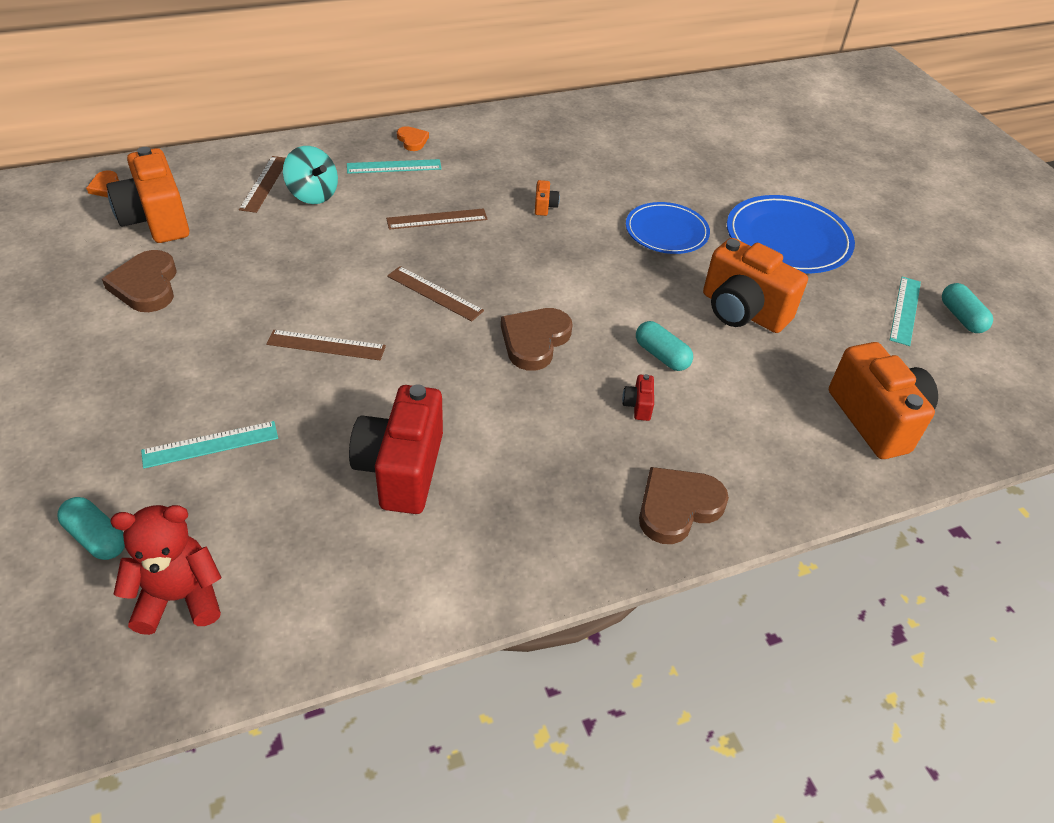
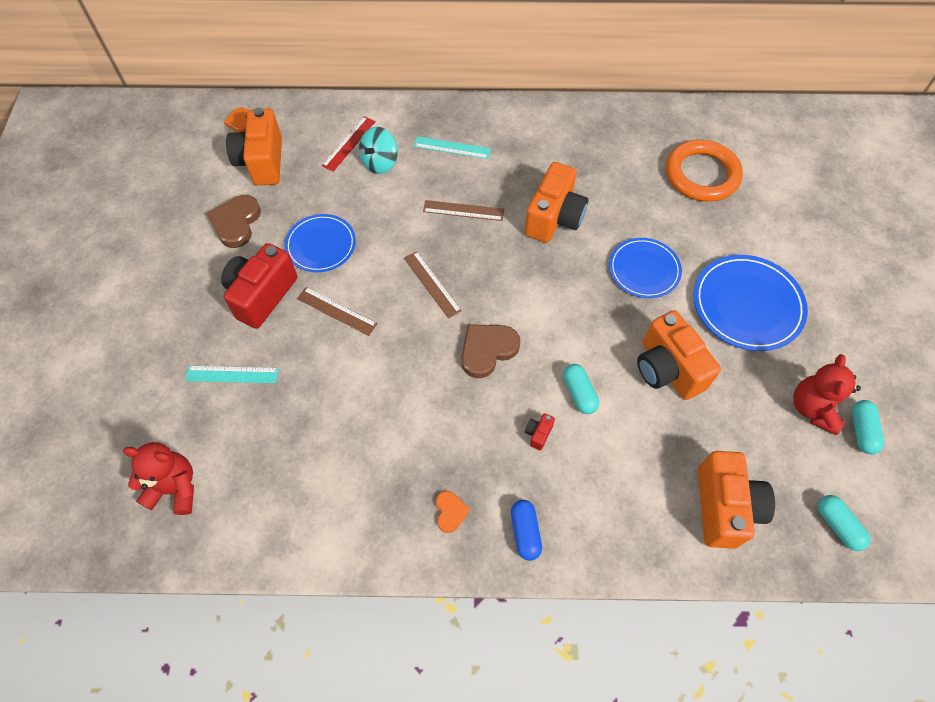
camera: 25 degrees right, 15 degrees up
turquoise capsule [57,497,125,560] -> turquoise capsule moved to [818,495,871,551]
brown ruler [239,156,286,213] -> red ruler [322,116,376,172]
turquoise spinning top [283,146,338,204] -> turquoise spinning top turned 60 degrees clockwise [359,127,398,174]
red camera [349,384,443,514] -> red camera moved to [221,243,297,329]
orange heart [397,126,429,151] -> orange heart moved to [436,491,470,533]
orange camera [535,180,560,216] -> orange camera [525,162,588,243], size x2.49
brown heart [639,467,729,544] -> blue capsule [511,500,542,561]
turquoise ruler [890,277,921,346] -> red teddy bear [794,354,861,435]
none -> blue plate [285,214,356,272]
none -> orange ring [666,140,743,202]

